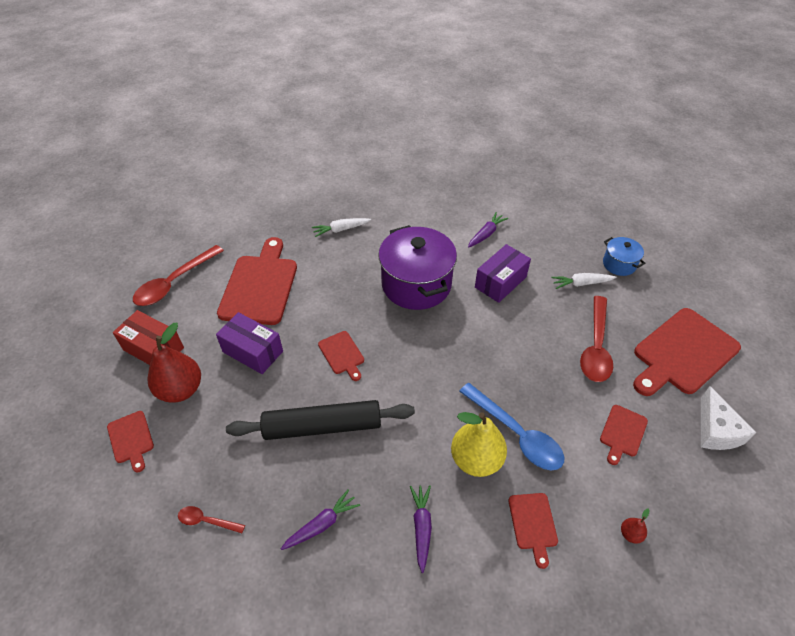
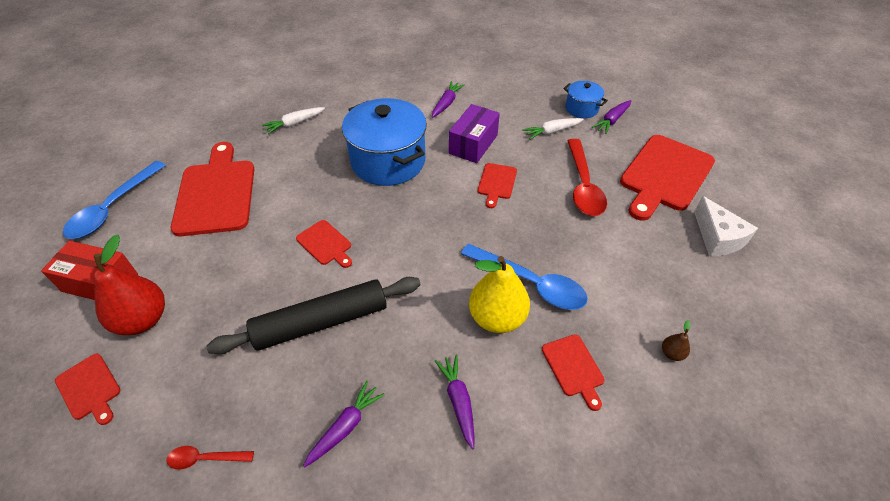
camera: 15 degrees left, 0 degrees up
red spoon [133,245,224,306] -> blue spoon [63,161,166,239]
purple box [216,312,283,374] -> none
purple pot [378,225,457,310] -> blue pot [342,98,427,186]
red cutting board [600,405,648,465] -> red cutting board moved to [478,163,517,208]
red pear [621,508,649,543] -> brown pear [662,320,690,361]
none -> purple carrot [592,100,631,134]

